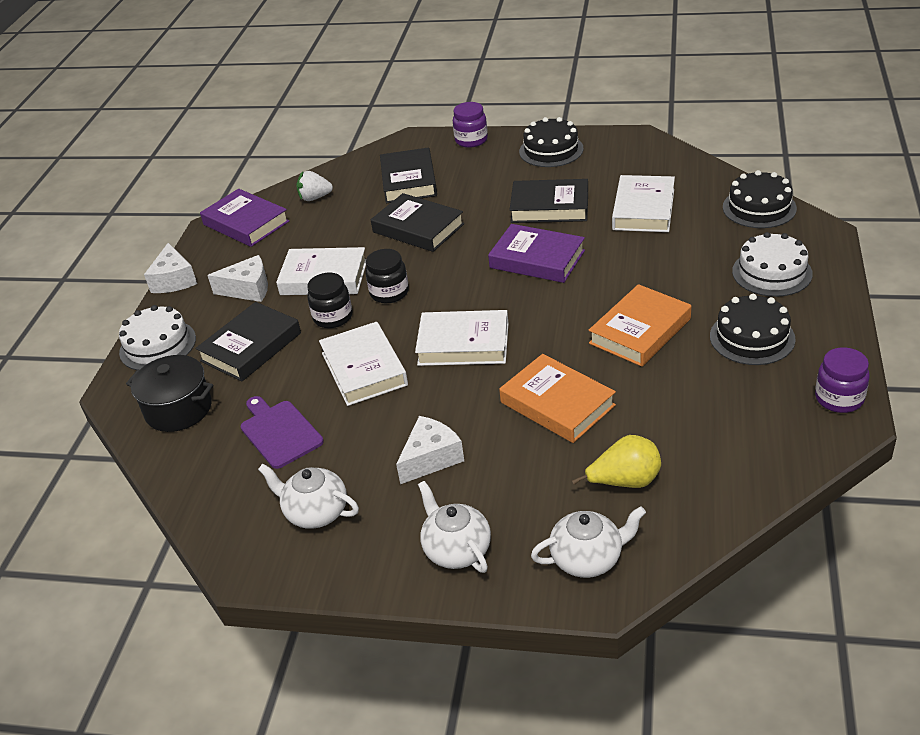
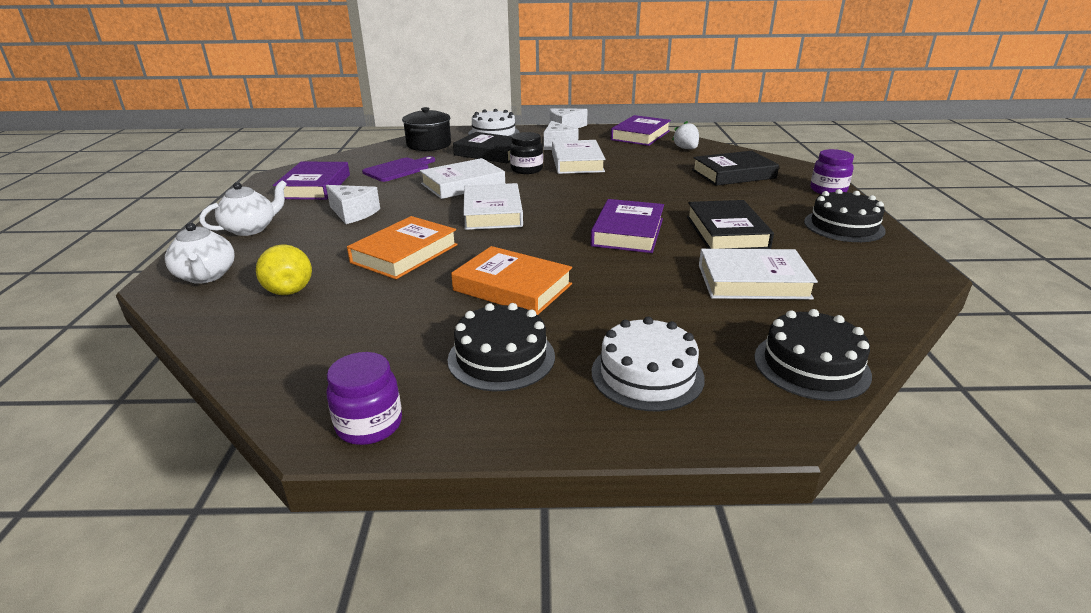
camera: 75 degrees right, 10 degrees down
white teapot [258,464,359,529] -> purple book [273,162,350,200]
black jar [365,249,409,303] -> none
black book [371,193,464,252] -> none

